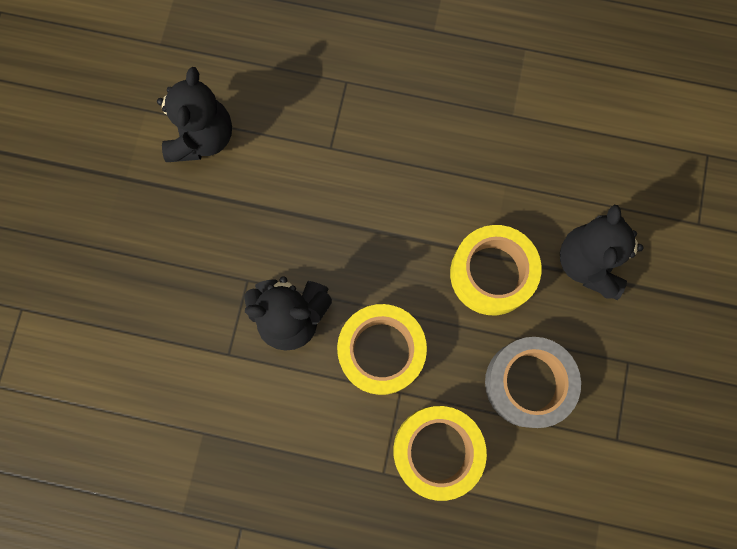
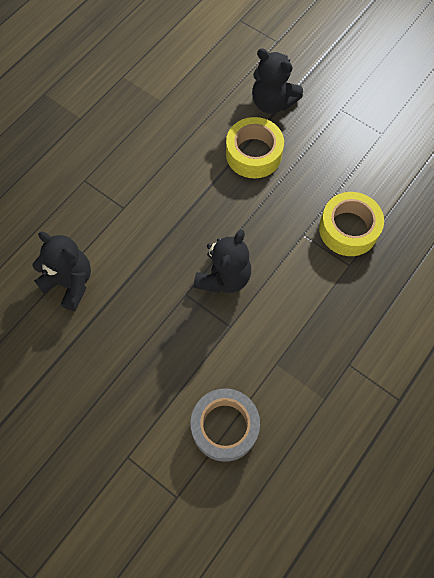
camera: 65 degrees left, 10 degrees down
yellow tape [337,304,427,395] -> none
grey tape [485,337,581,428] -> grey tape moved to [191,388,260,462]

